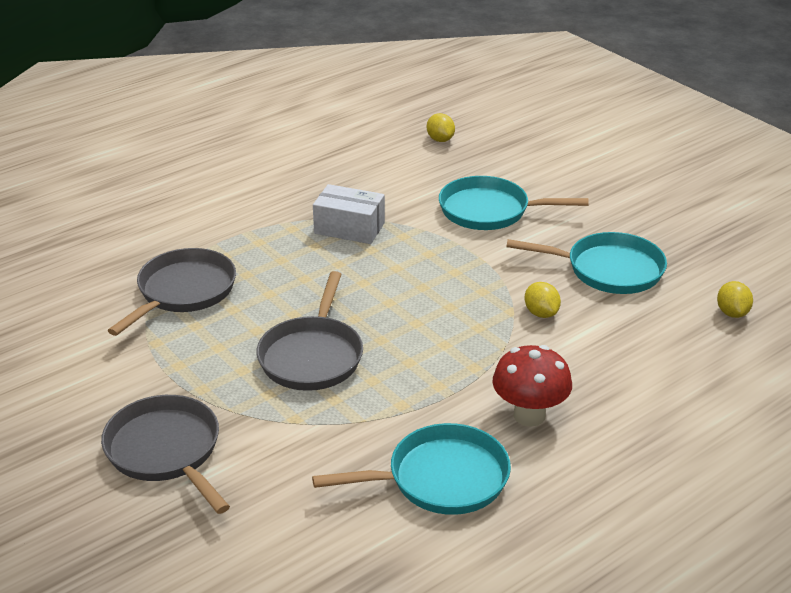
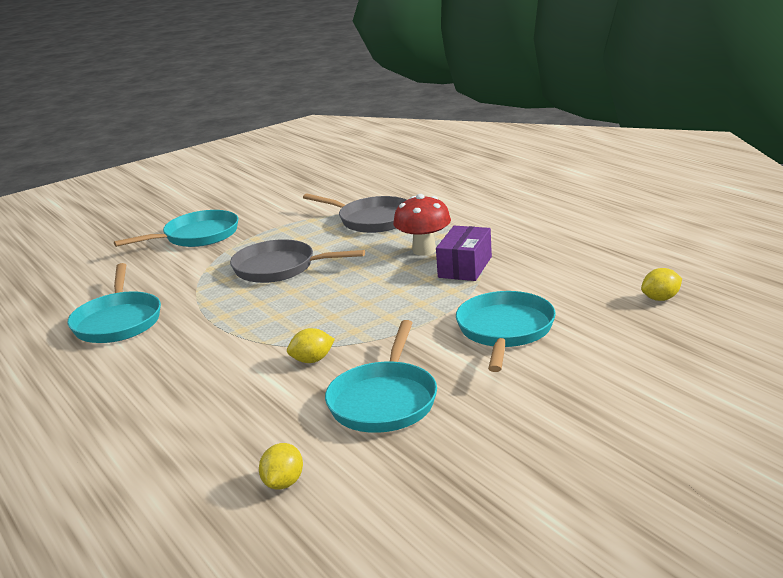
camera: 95 degrees right, 10 degrees down
grey pan [101,395,230,514] -> turquoise pan [114,210,238,247]
white box [313,184,385,244] -> purple box [436,226,492,281]
red mushroom [492,345,572,427] -> red mushroom moved to [393,194,451,256]
yellow lemon [717,281,753,318] -> yellow lemon turned 75 degrees counterclockwise [259,443,303,490]

